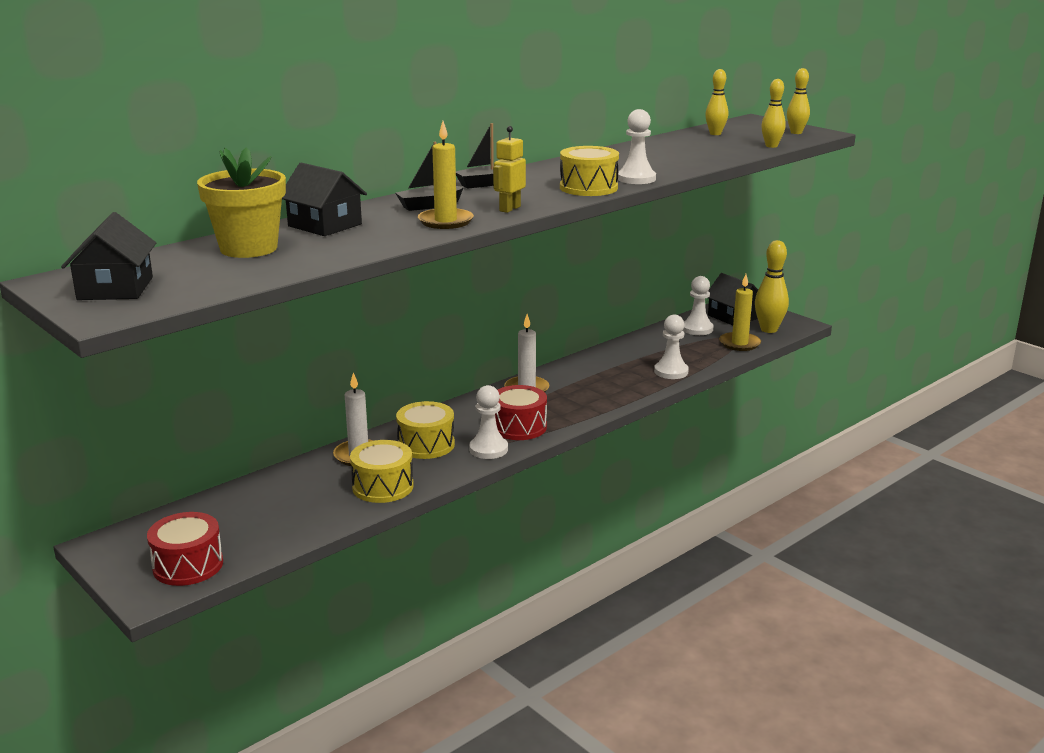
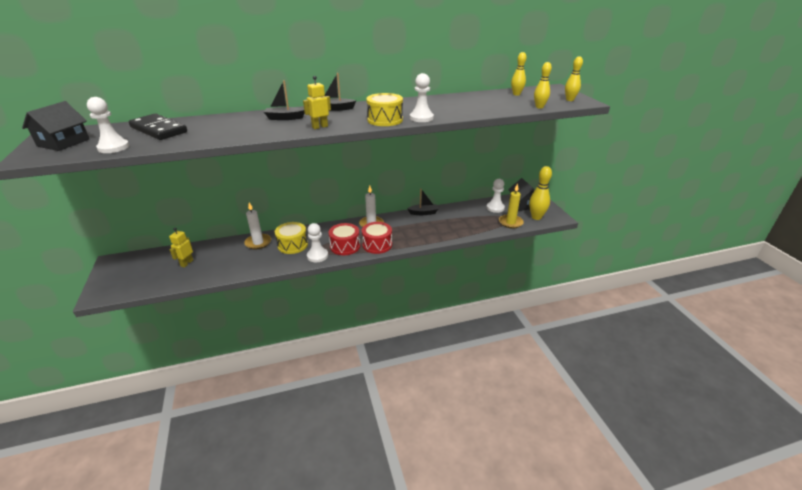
camera: 25 degrees right, 10 degrees up
red drum [147,512,223,586] -> red drum moved to [362,222,392,254]
yellow flower pot [197,148,286,258] -> black domino [129,114,187,140]
black house [282,163,367,236] -> none
yellow drum [350,440,414,503] -> none
yellow candle [418,121,474,229] -> none
white pawn [654,315,689,379] -> white pawn moved to [87,97,129,153]
none -> yellow robot [169,228,193,268]
none -> black boat [407,188,438,215]

